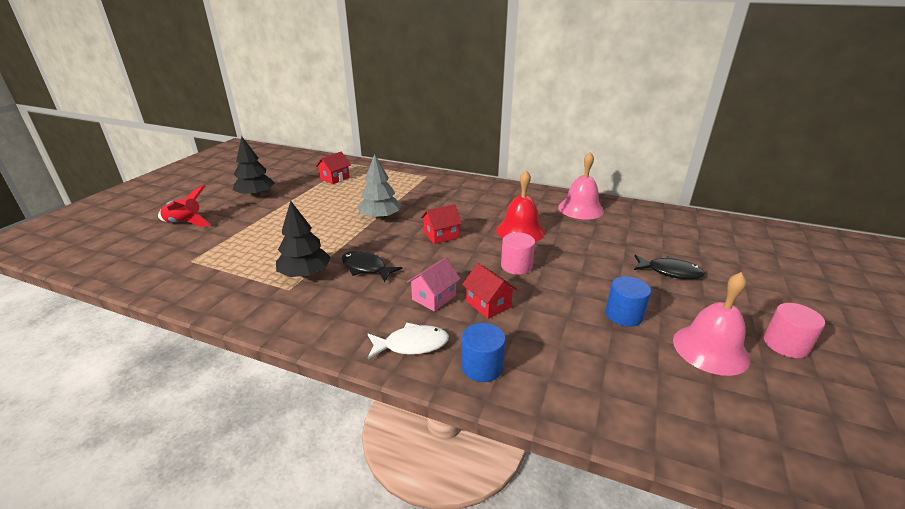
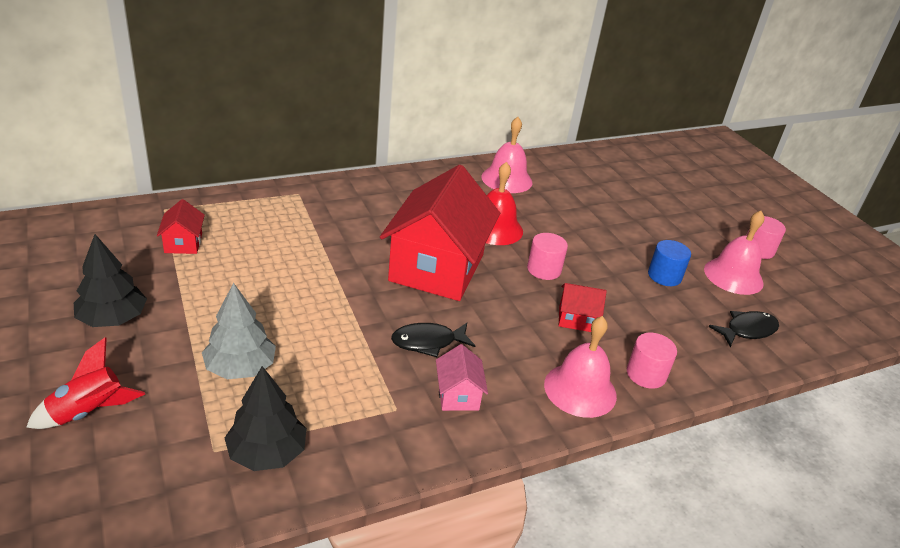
camera: 50 degrees left, 5 degrees up
black tree [276,201,331,277] -> black tree moved to [225,366,307,471]
grey tree [357,154,401,220] -> grey tree moved to [202,283,276,379]
white fish [368,323,449,359] -> pink bell [544,316,617,418]
pink house [407,257,461,312] -> pink house moved to [436,344,488,411]
red house [421,204,462,244] -> red house [380,165,500,301], size x2.41
blue cylinder [462,323,506,382] -> pink cylinder [627,333,677,389]
black fish [634,255,705,279] -> black fish moved to [708,311,779,347]

